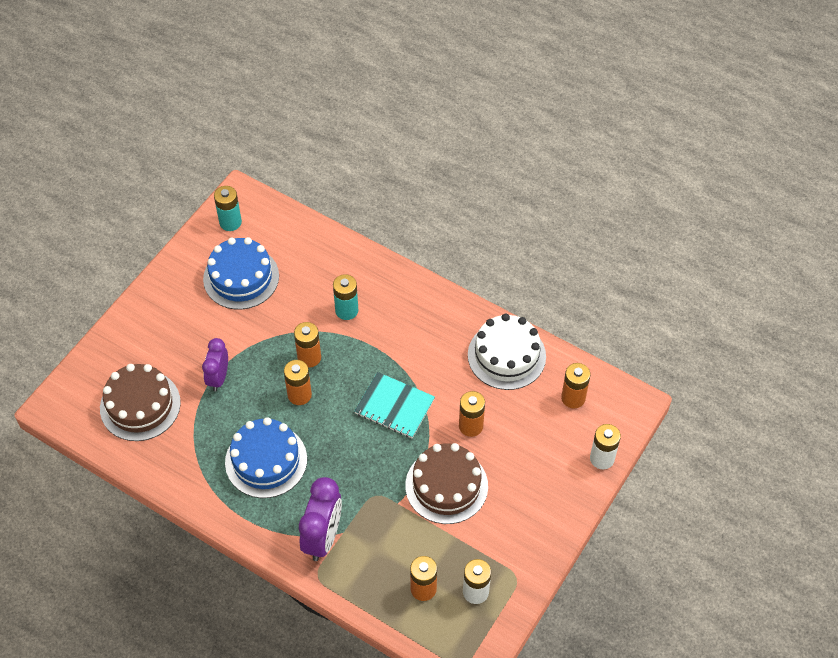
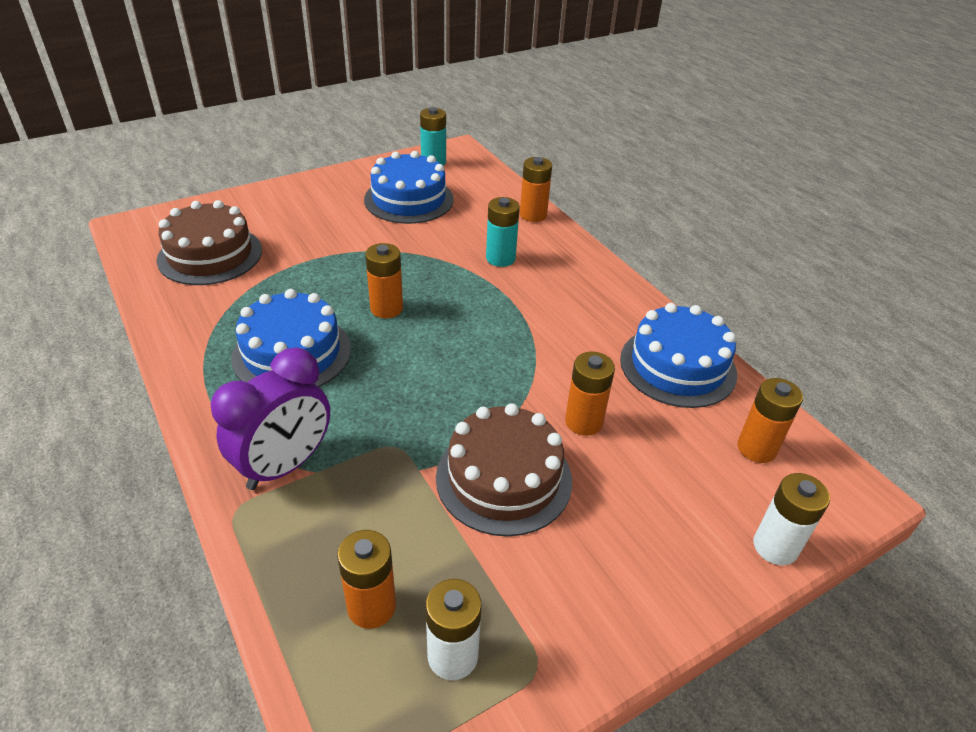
camera: 25 degrees right, 15 degrees down
purple clock [202,338,228,392] -> none
orange battery [294,322,321,368] -> orange battery moved to [520,157,552,222]
turquoise notebook [354,372,435,438] -> none
white cake [468,313,546,390] -> blue cake [620,303,737,408]

